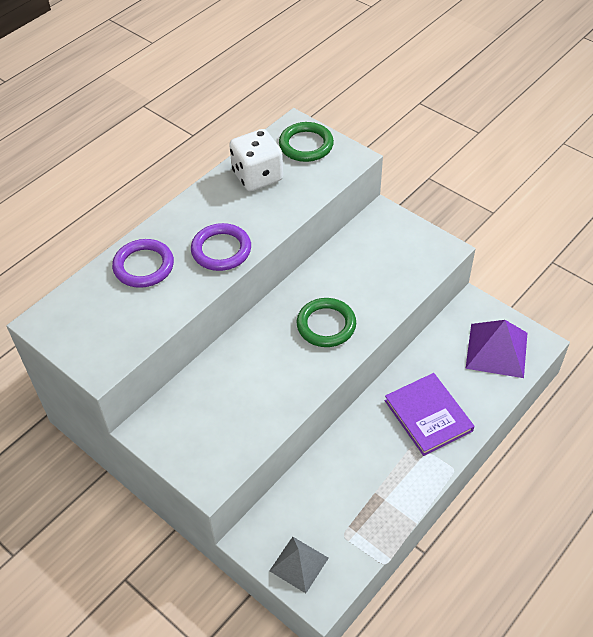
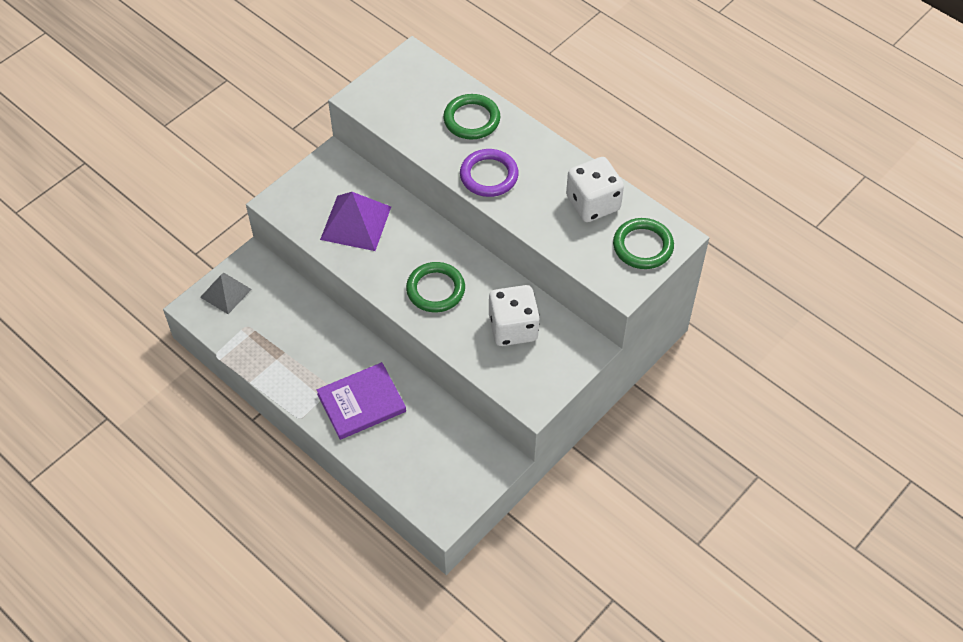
camera: 90 degrees right, 5 degrees up
purple ring [112,239,174,288] -> green ring [443,94,500,139]
purple pyramid [466,320,527,378] -> purple pyramid moved to [320,192,391,251]
none -> white dice [489,285,540,346]

